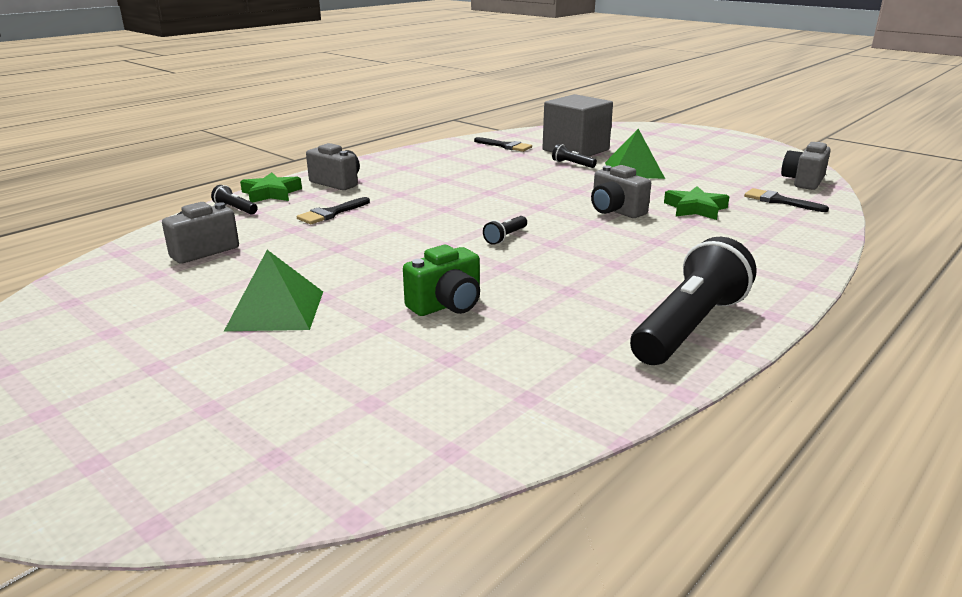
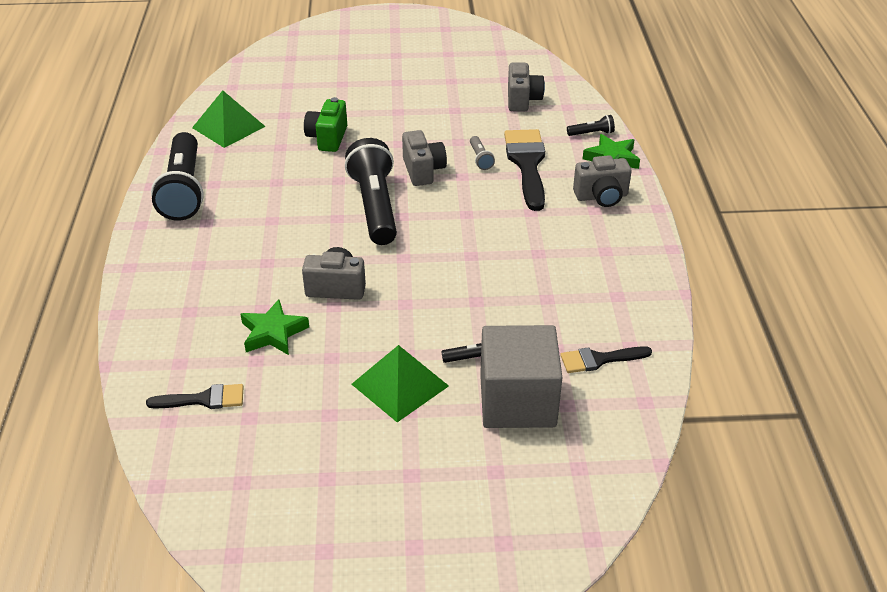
camera: 135 degrees right, 15 degrees up
green pyramid [224,250,323,331] -> green pyramid moved to [192,90,266,148]
black brush [297,197,370,224] -> black brush [504,129,545,211], size x1.75
black flashlight [483,216,527,245] -> black flashlight [345,138,397,245], size x2.41
grey camera [781,142,831,190] -> grey camera moved to [402,130,447,186]
none -> grey flashlight [470,136,495,170]

